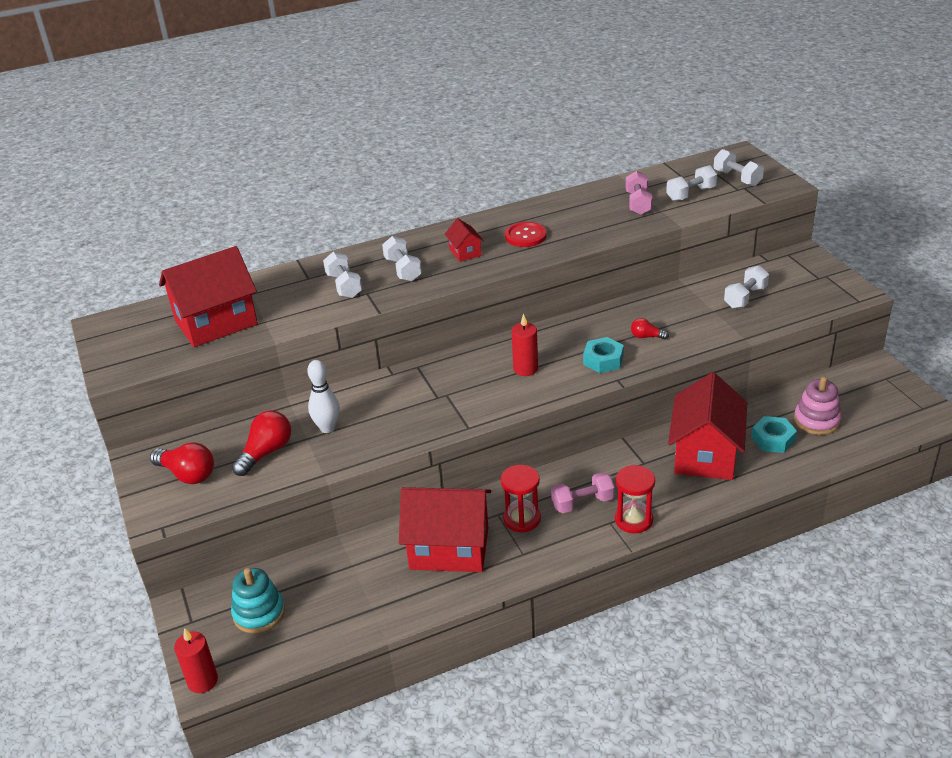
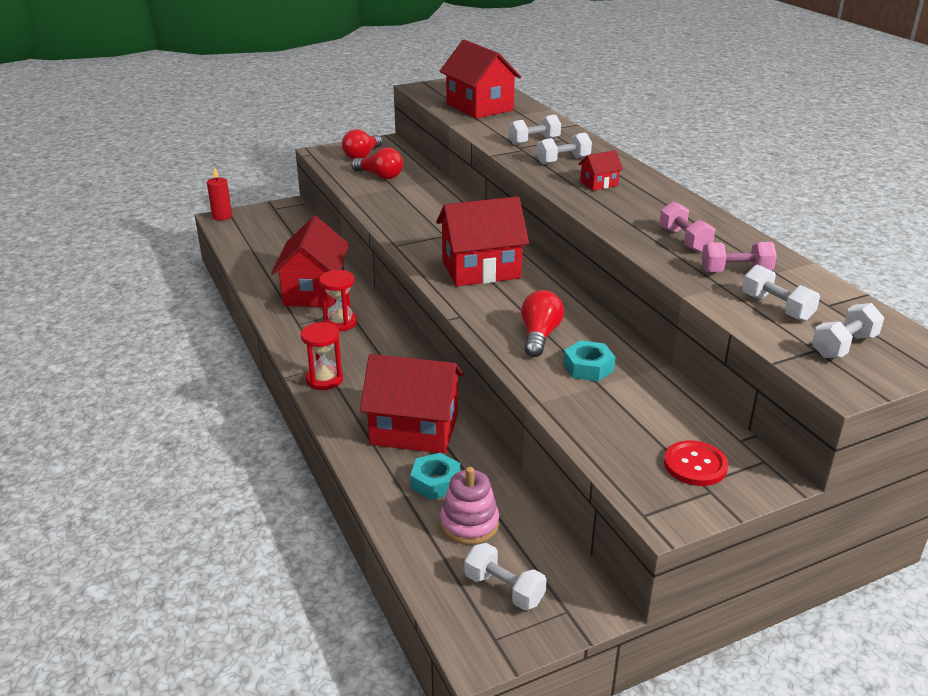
camera: 85 degrees right, 5 degrees down
turquoise stacking toy [231,568,285,633] -> none
white bowling pin [307,360,340,433] -> none
red button [505,222,547,247] -> red button moved to [664,440,728,486]
red candle [511,313,538,376] -> red house [436,196,529,286]
pink dumbbell [551,472,615,513] -> pink dumbbell moved to [659,201,715,252]
turquoise nut [583,337,624,373] -> turquoise nut moved to [563,340,615,382]
red light bulb [631,318,669,340] -> red light bulb [521,290,564,357], size x1.82
white dumbbell [724,265,769,309] -> white dumbbell moved to [465,543,547,610]

